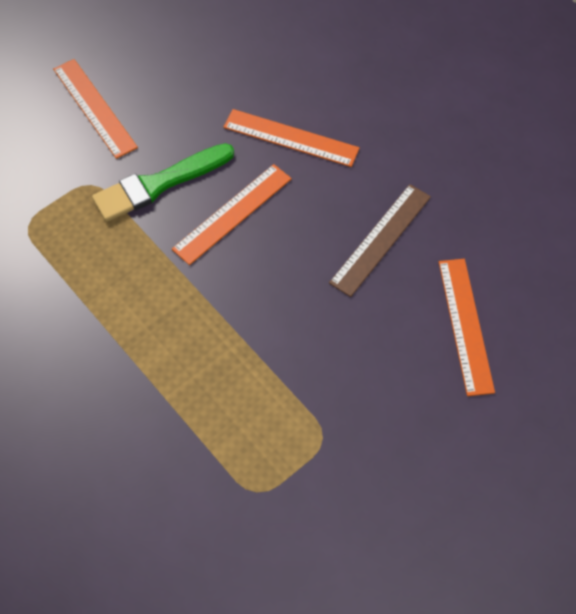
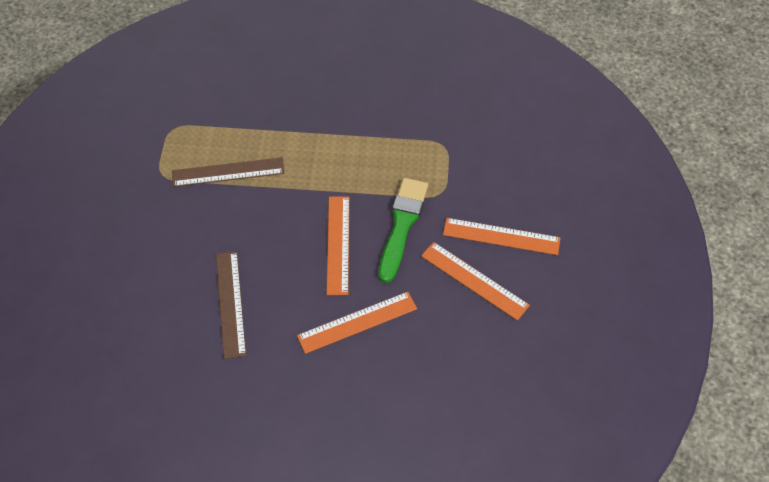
camera: 135 degrees right, 5 degrees down
orange ruler [439,259,495,396] -> orange ruler moved to [421,242,530,321]
none -> brown ruler [172,157,285,187]

